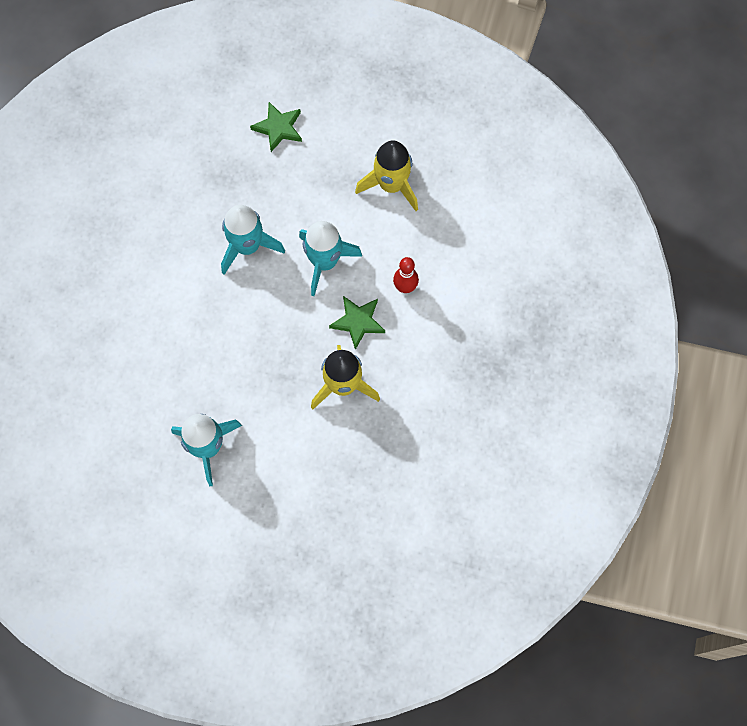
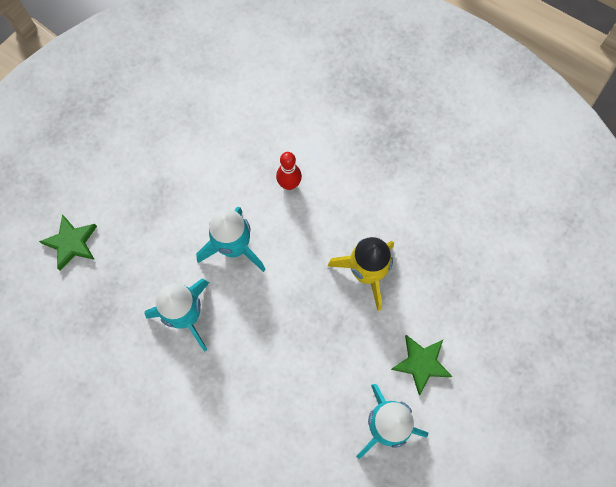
camera: 70 degrees left, 0 degrees up
green star [329,296,385,350] -> green star moved to [391,335,452,395]
yellow rocket [355,140,418,211] -> none

